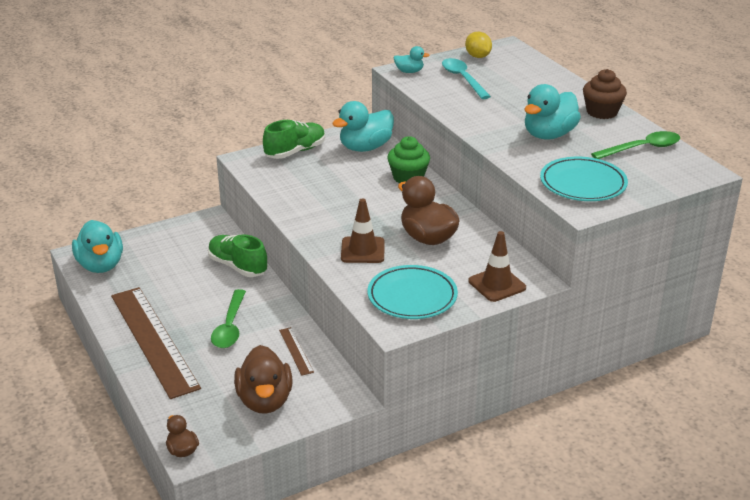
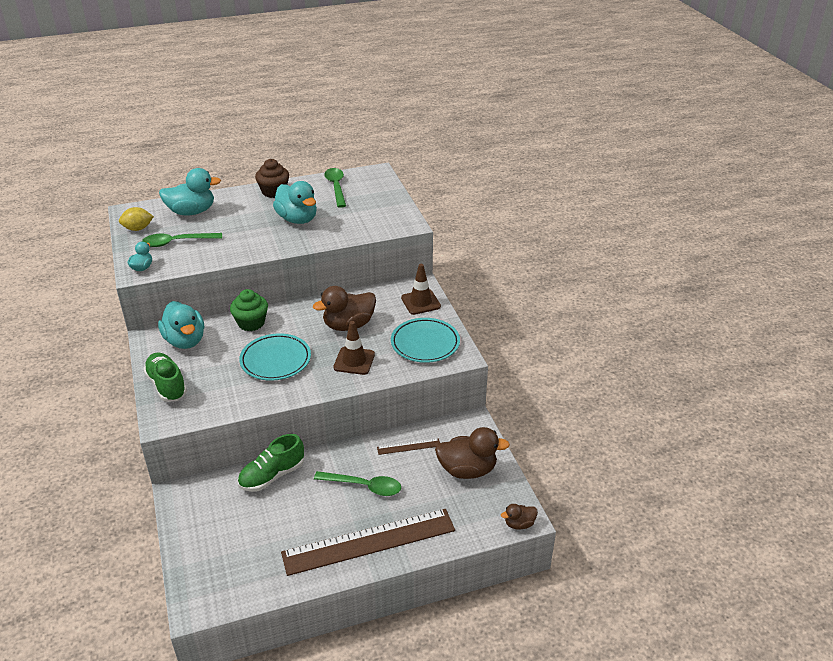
camera: 80 degrees left, 5 degrees up
turquoise duck [72,220,123,273] -> turquoise duck moved to [159,168,221,216]
turquoise spoon [442,58,491,99] -> green spoon [142,233,222,247]
turquoise plate [540,157,628,201] -> turquoise plate moved to [239,333,311,381]

